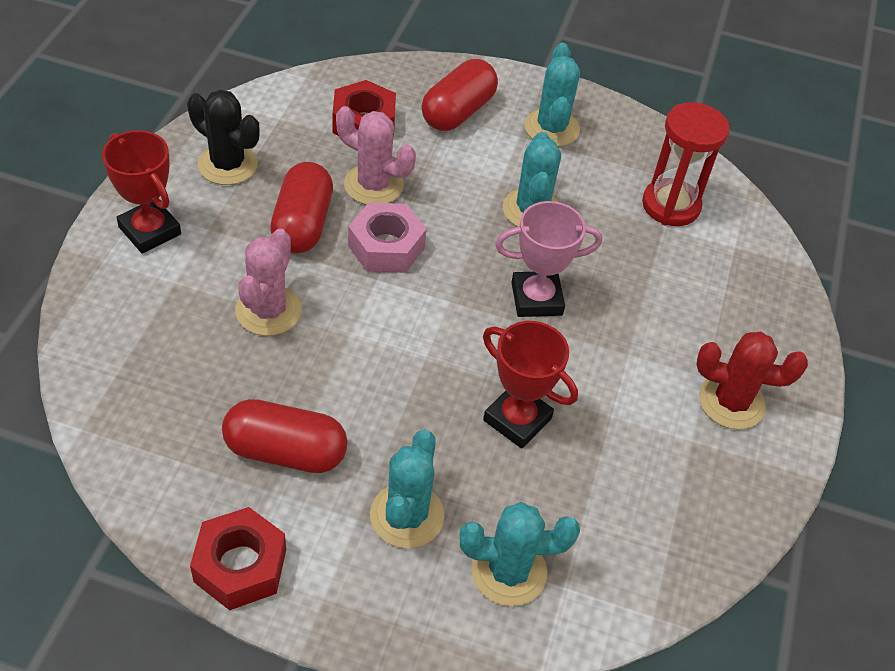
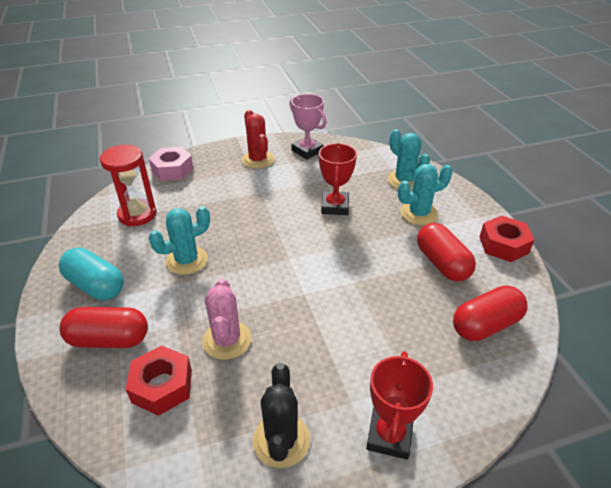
camera: 120 degrees left, 10 degrees down
pink cactus [235,229,302,336] -> none
red capsule [270,162,333,253] -> red capsule moved to [453,286,528,341]
pink nut [348,203,427,273] -> pink nut moved to [149,147,194,181]
pink trophy [495,201,602,317] -> pink trophy moved to [290,94,327,159]
turquoise cactus [524,43,580,147] -> turquoise capsule [59,247,124,300]

